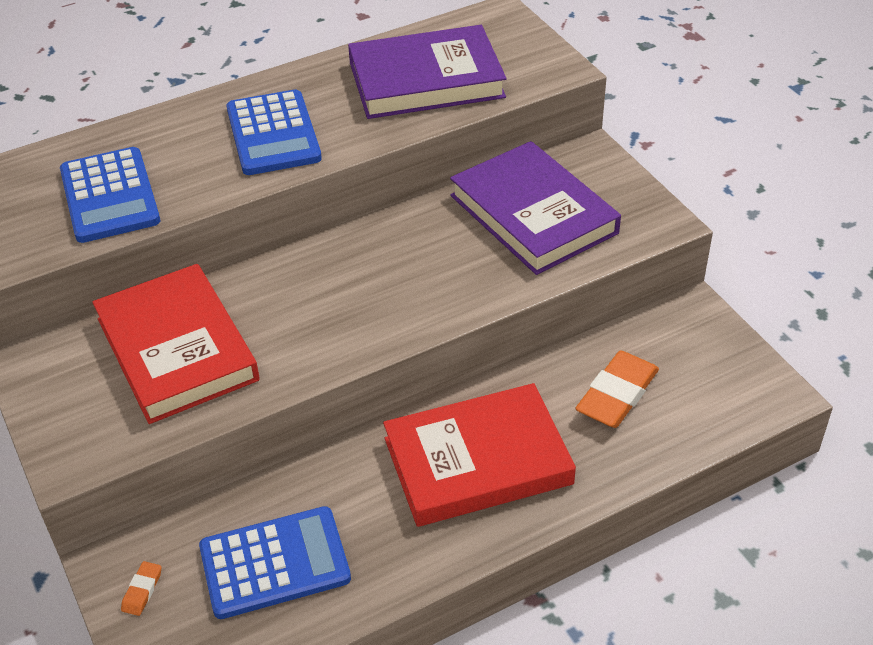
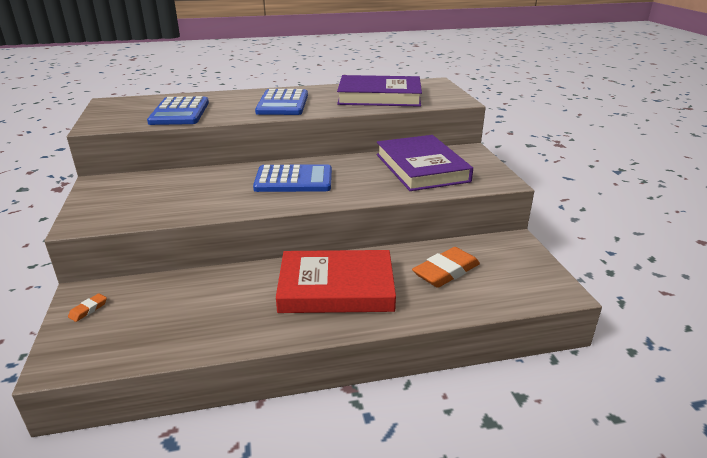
camera: 15 degrees right, 15 degrees down
red book [92,264,260,424] -> none
blue calculator [199,506,351,619] -> blue calculator moved to [253,164,332,192]

